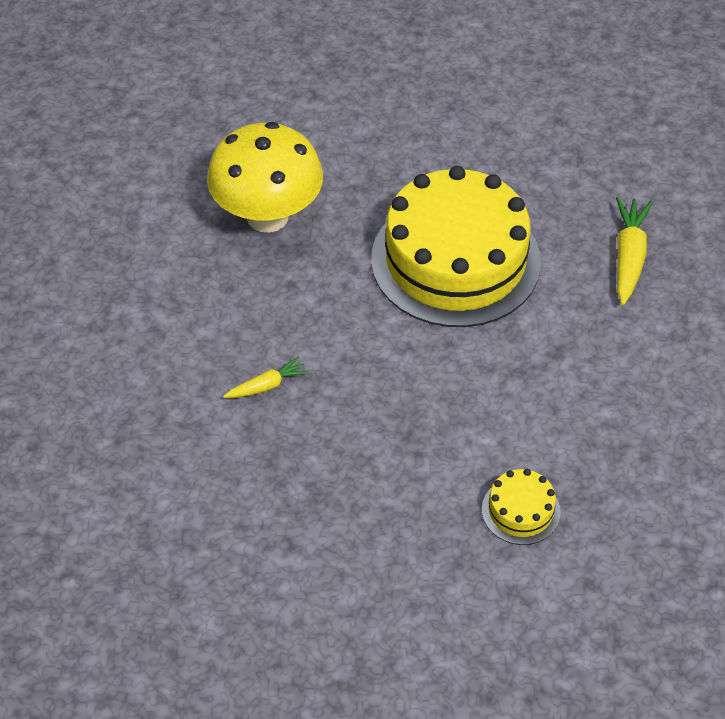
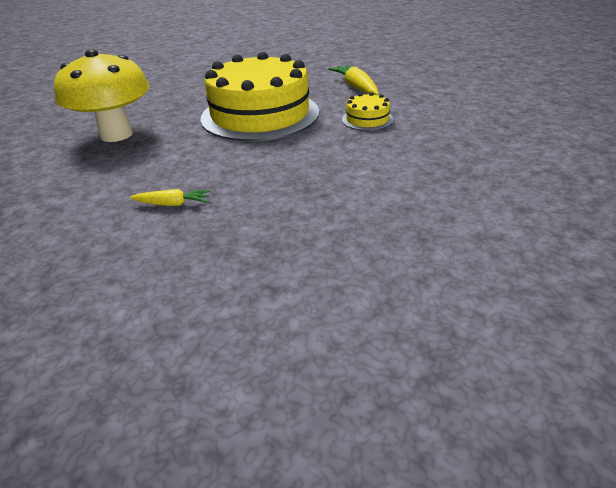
camera: 30 degrees left, 15 degrees down
yellow carrot [223,356,309,398] -> yellow carrot turned 60 degrees clockwise [130,189,210,206]
yellow cake [482,469,561,545] -> yellow cake moved to [342,92,393,131]

